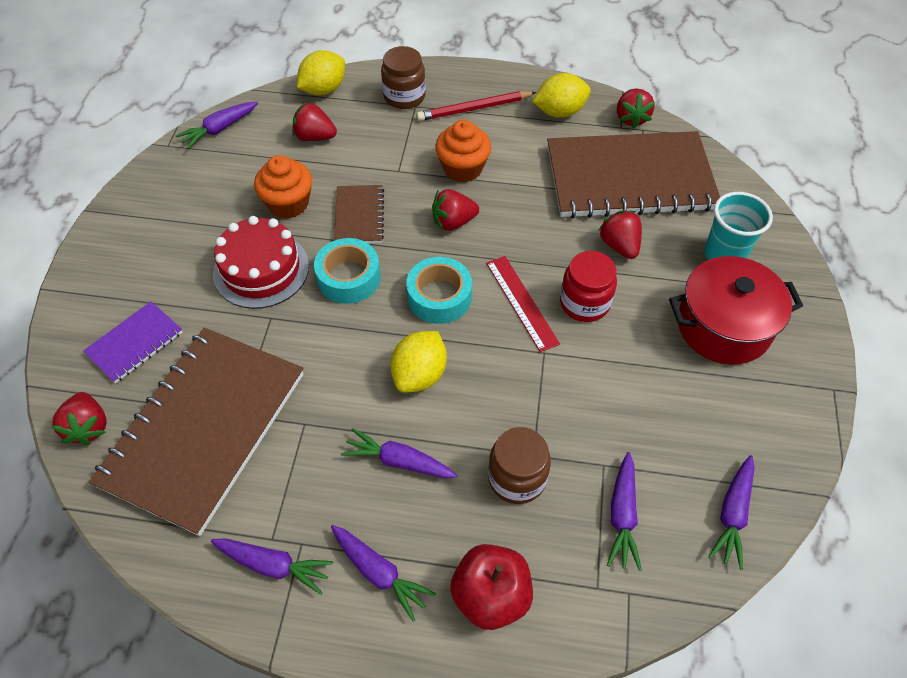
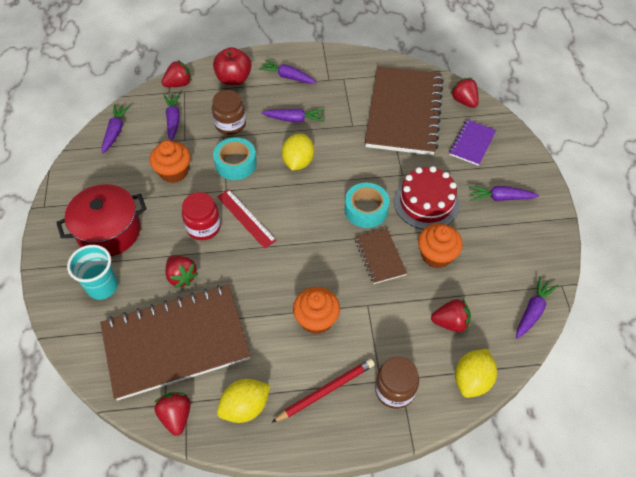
camera: 165 degrees right, 0 degrees up
purple carrot [211,538,334,595] -> purple carrot moved to [469,186,539,201]
turquoise tape [406,257,472,324] -> turquoise tape moved to [213,137,257,180]
red strawberry [432,189,479,231] -> red strawberry moved to [162,60,192,87]
none -> orange cupcake [150,140,191,183]

